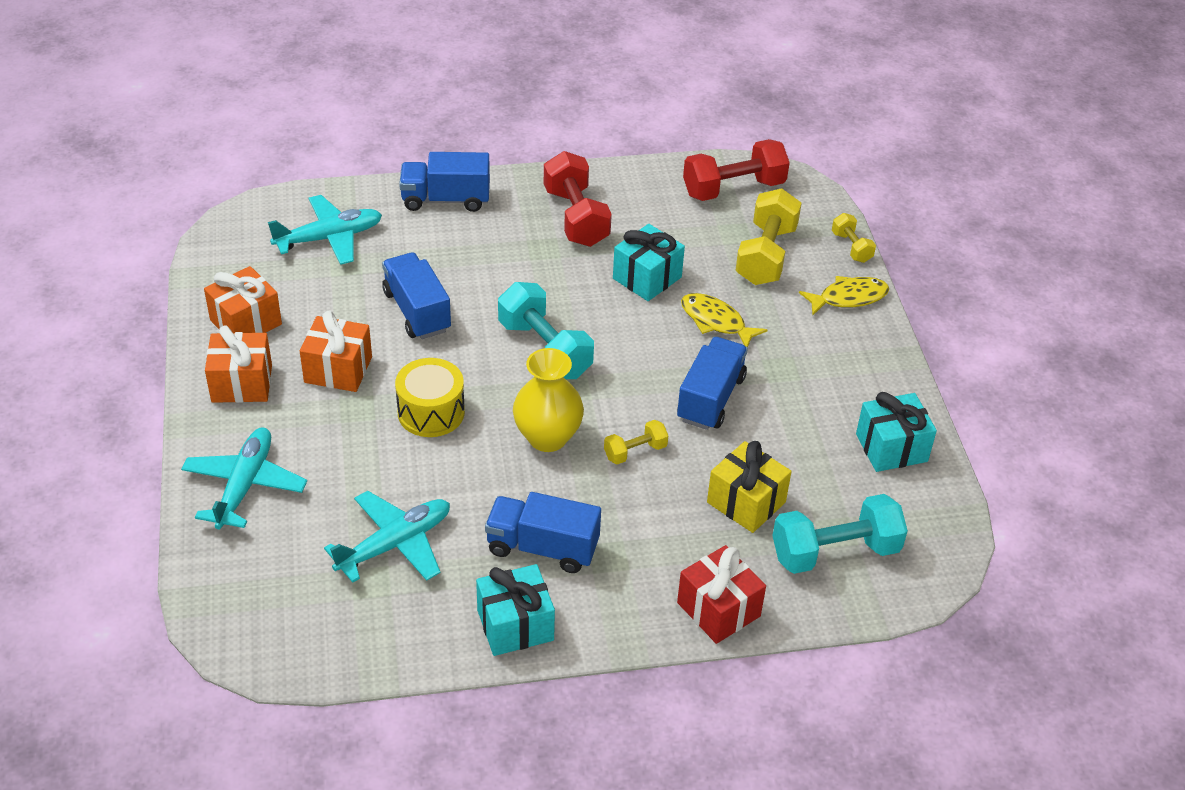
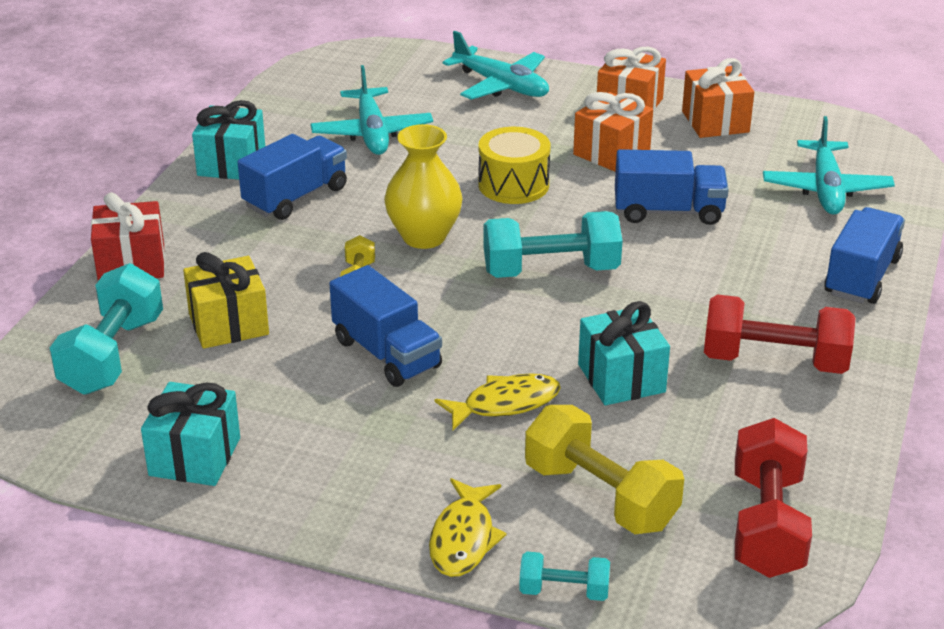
camera: 120 degrees right, 10 degrees down
yellow dumbbell [832,213,876,263] -> turquoise dumbbell [519,552,610,601]

